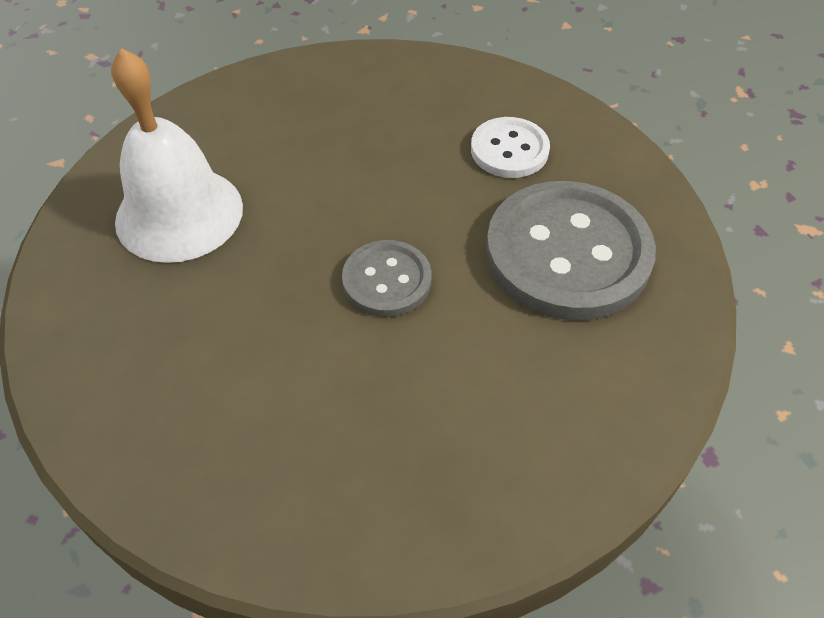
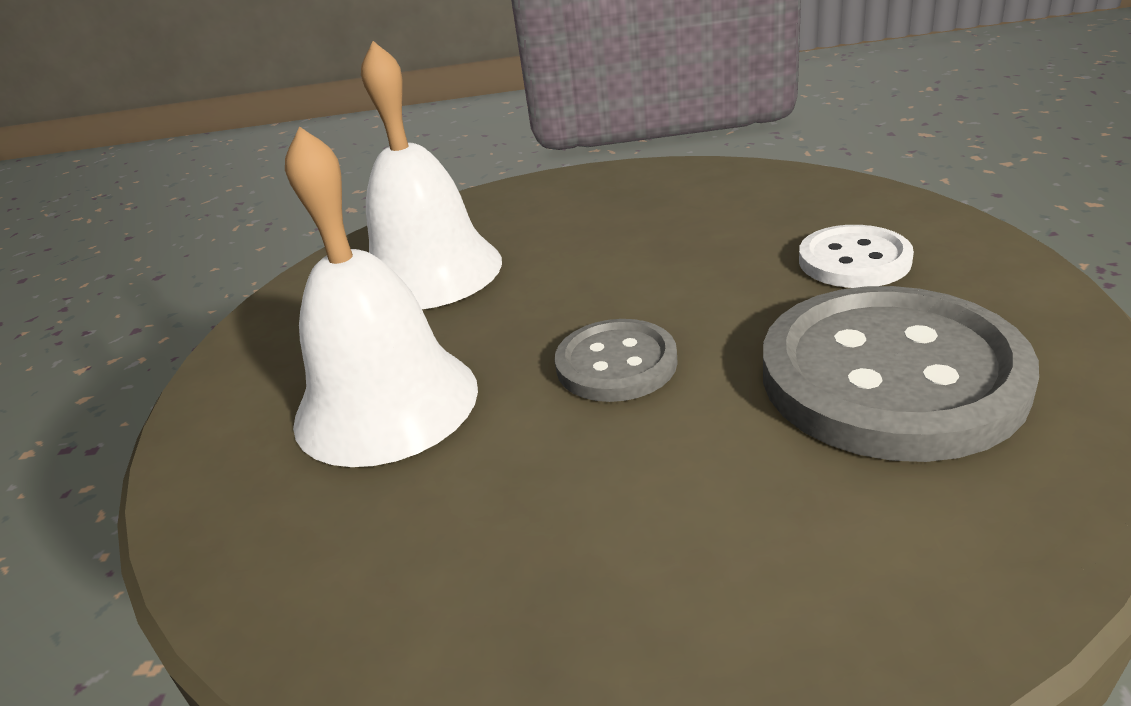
camera: 30 degrees right, 20 degrees down
none -> white bell [285,126,478,467]

